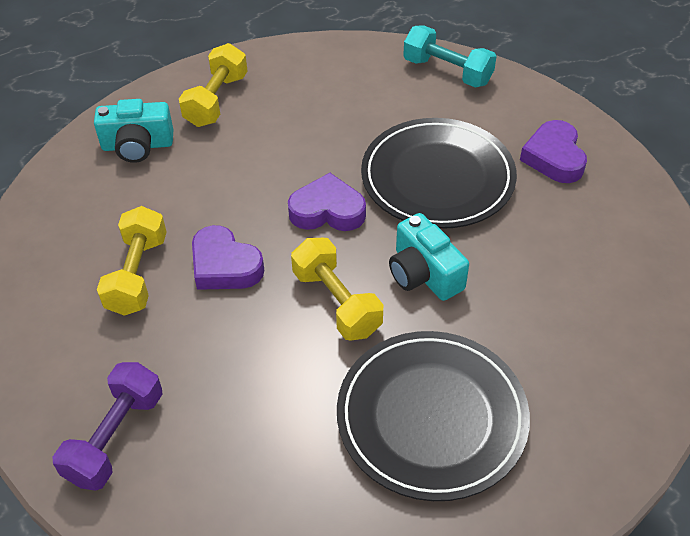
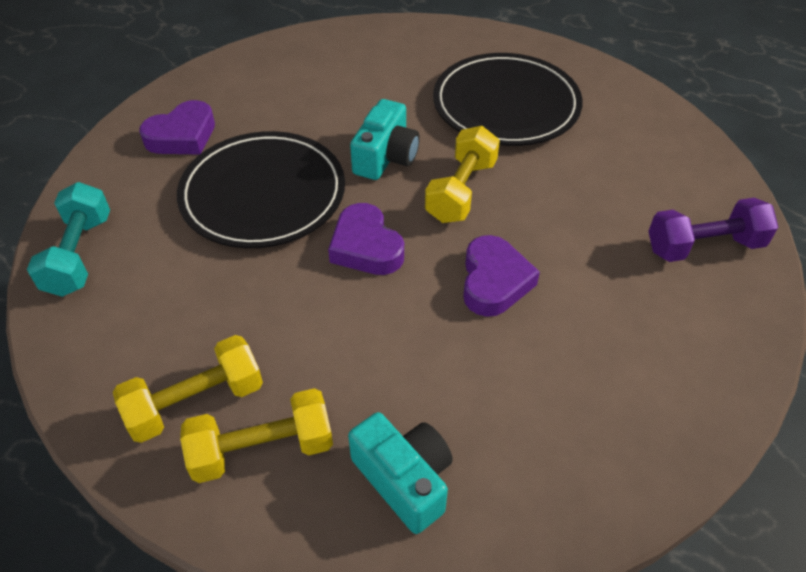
camera: 125 degrees left, 0 degrees up
yellow dumbbell [97,206,166,316] -> yellow dumbbell moved to [113,335,263,443]

